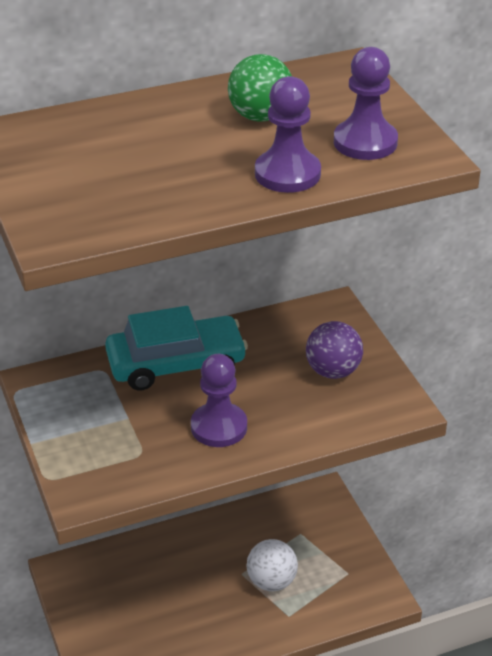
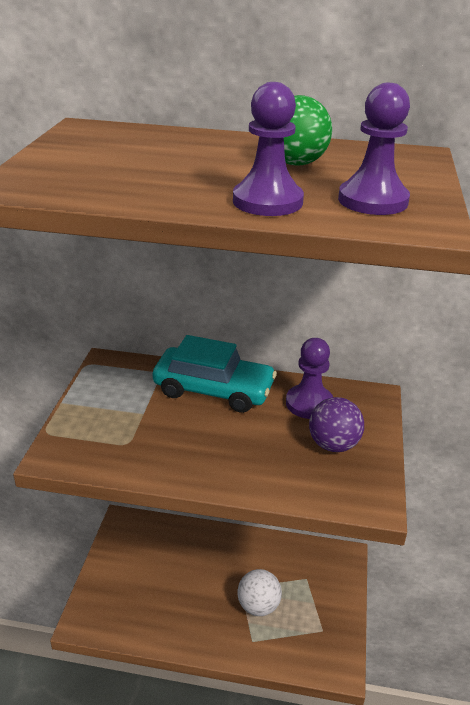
camera: 30 degrees right, 5 degrees down
purple pawn [191,354,247,447] -> purple pawn moved to [286,338,333,419]

